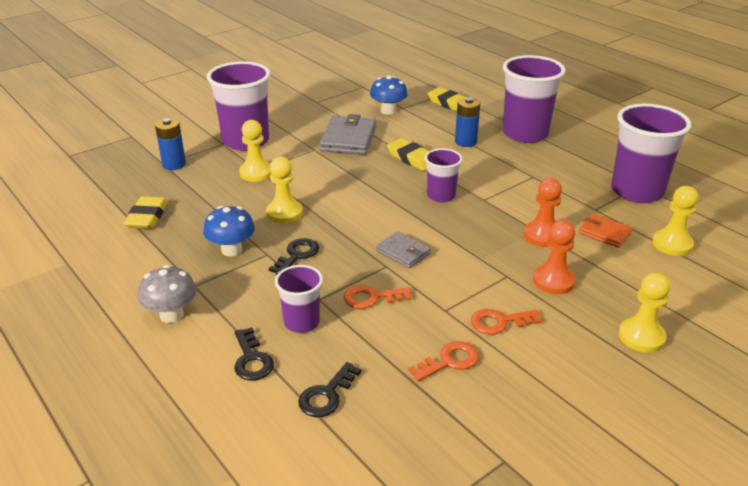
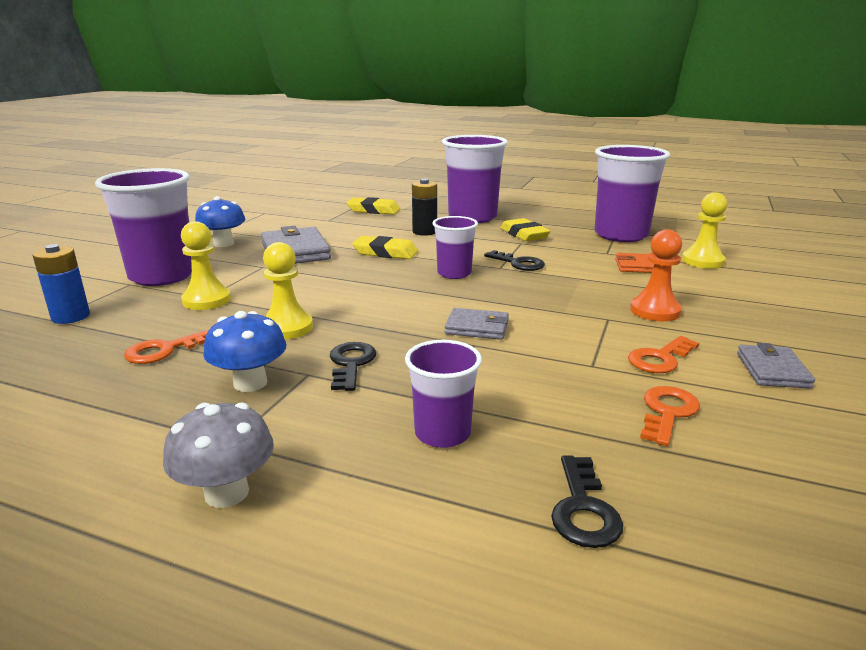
camera: 30 degrees left, 10 degrees down
yellow eraser [124,196,168,229] -> yellow eraser moved to [500,218,551,241]
black key [234,327,274,381] -> black key moved to [484,250,545,271]
orange key [344,285,412,309] -> orange key moved to [124,330,209,364]
blue mushroom [370,75,408,115] -> blue mushroom moved to [195,196,246,247]
blue battery [455,97,480,147] -> black battery [412,179,437,236]
orange pawn [524,178,562,247] -> none
yellow pawn [619,272,671,353] -> none
none -> grey wallet [737,343,815,389]

